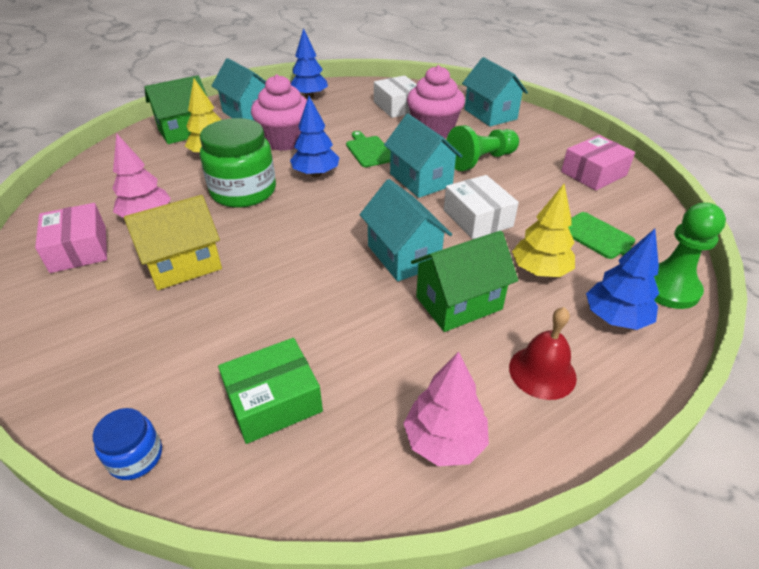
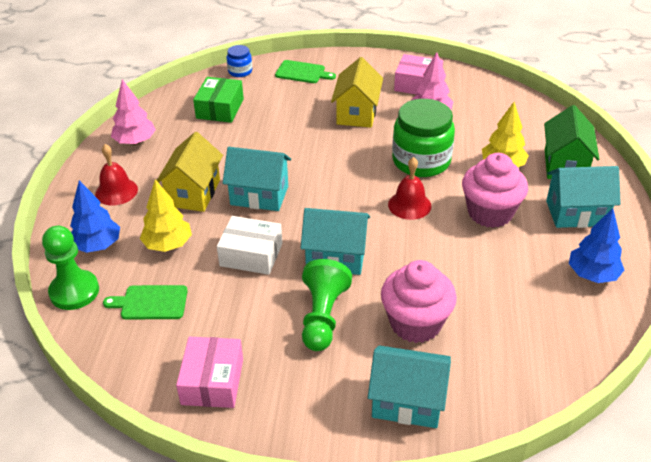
camera: 130 degrees right, 0 degrees up
blue tree [290,96,340,177] -> red bell [388,157,431,220]
green cutting board [346,131,390,167] -> green cutting board moved to [275,60,336,83]
white box [374,75,417,118] -> none
green house [411,231,519,332] -> yellow house [157,132,223,212]

